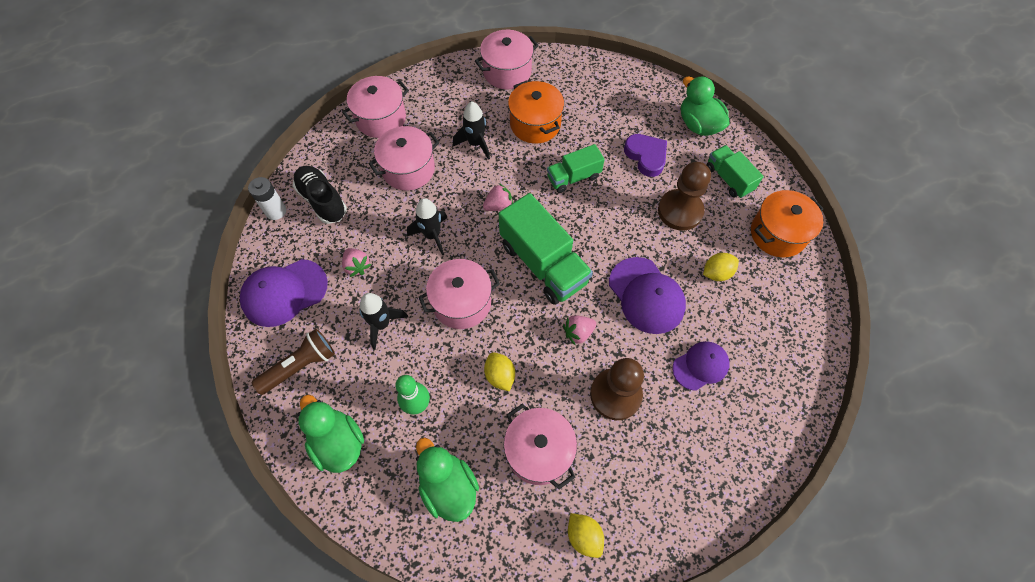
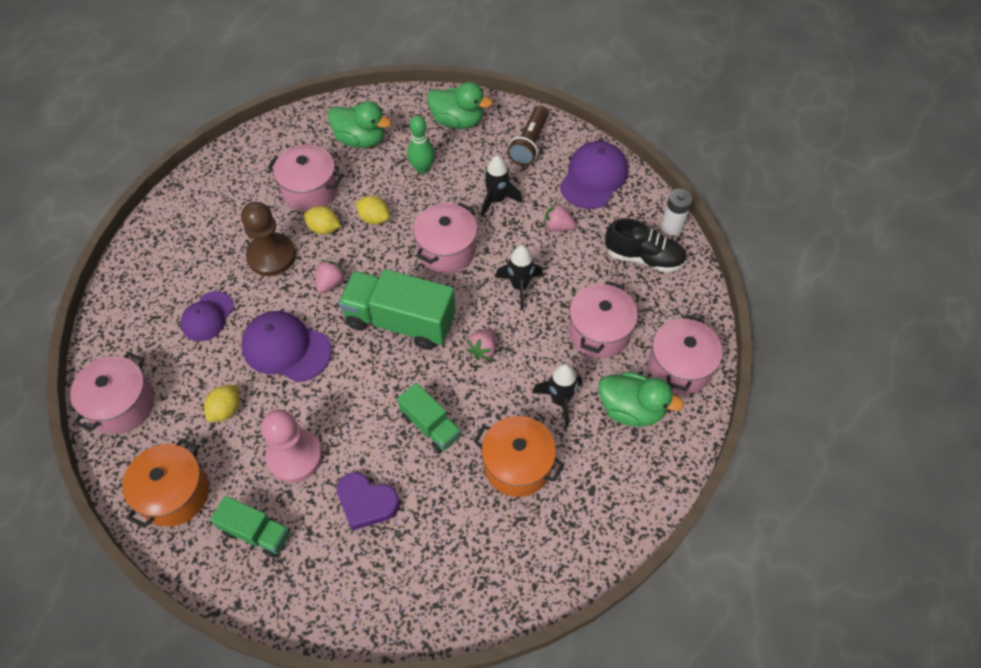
camera: 145 degrees right, 5 degrees down
pink pot [475,30,539,89] -> pink pot moved to [70,352,155,434]
green truck [547,144,605,193] -> green truck turned 105 degrees clockwise [397,383,461,453]
yellow lemon [568,513,604,558] -> yellow lemon moved to [304,206,341,235]
brown pawn [658,162,711,231] -> pink pawn [261,409,322,483]
green duck [681,76,729,136] -> green duck moved to [599,372,684,427]

